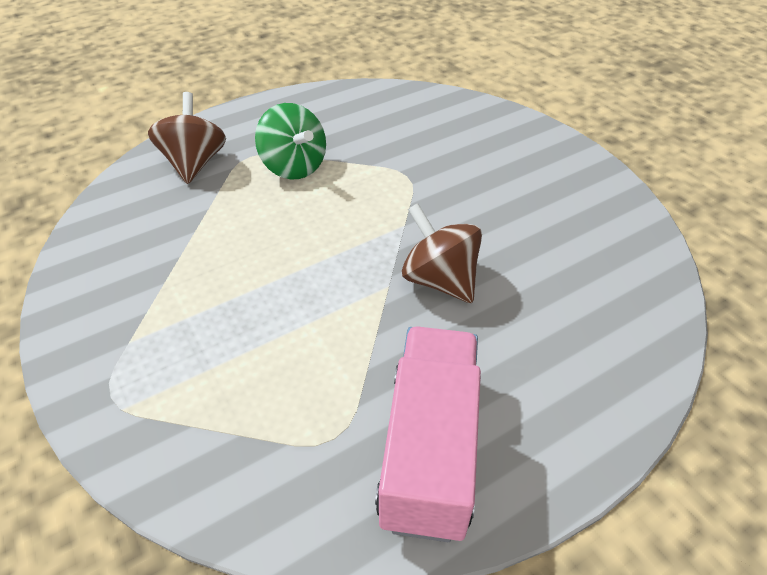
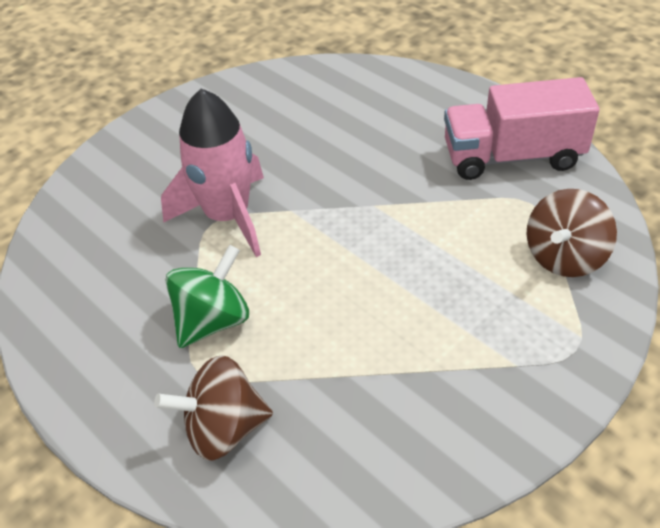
camera: 100 degrees left, 0 degrees up
brown spinning top [402,203,482,303] -> brown spinning top moved to [527,189,617,277]
none -> pink rocket [161,88,264,257]

